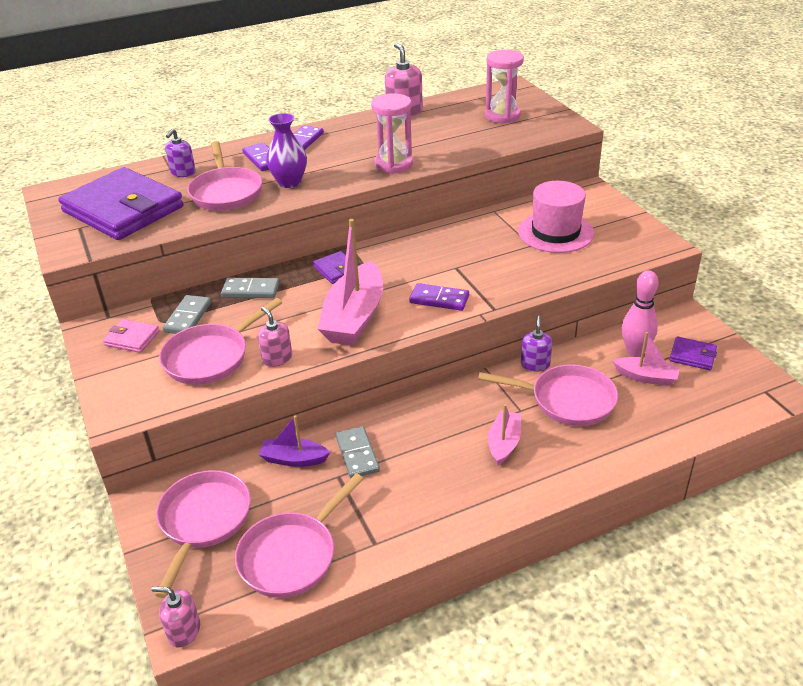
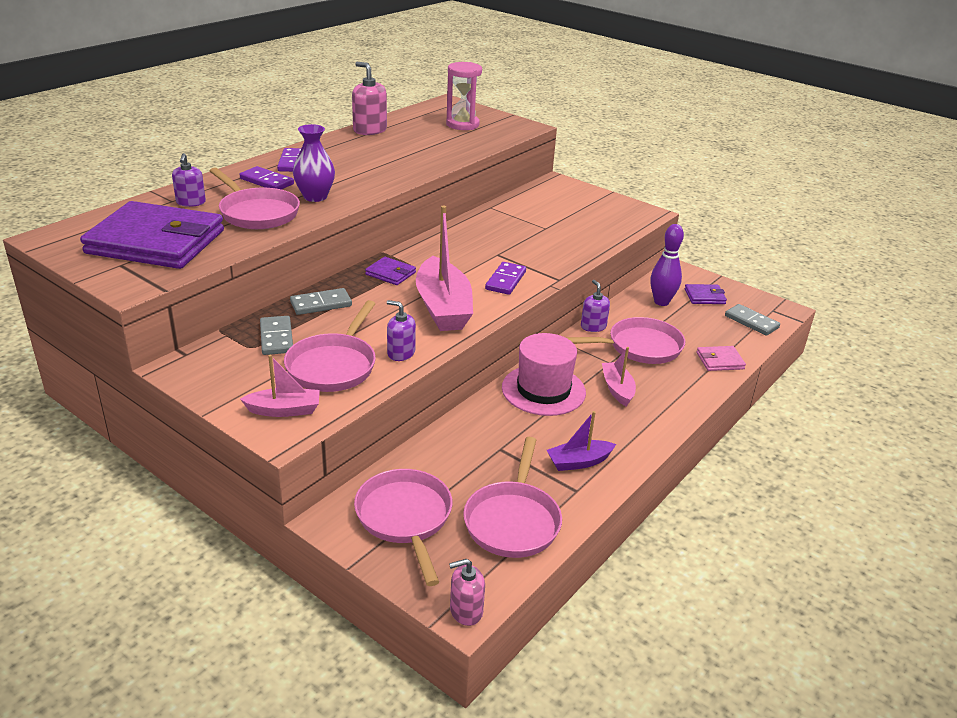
camera: 30 degrees left, 5 degrees down
pink wallet [103,319,160,353] -> pink wallet moved to [697,346,746,371]
pink soap dispenser [258,307,292,367] -> purple soap dispenser [387,300,416,361]
purple boat [259,415,330,467] -> purple boat moved to [547,411,616,471]
grey domino [336,426,380,478] -> grey domino moved to [725,304,780,336]
pink hourglass [371,93,413,174] -> none
purple domino [409,283,469,311] -> purple domino turned 60 degrees counterclockwise [485,262,526,295]
pink hat [518,181,594,253] -> pink hat moved to [502,333,586,416]
pink boat [613,332,680,386] -> pink boat moved to [240,355,320,417]
pink bowling pin [622,270,659,357] -> purple bowling pin [650,224,684,306]

